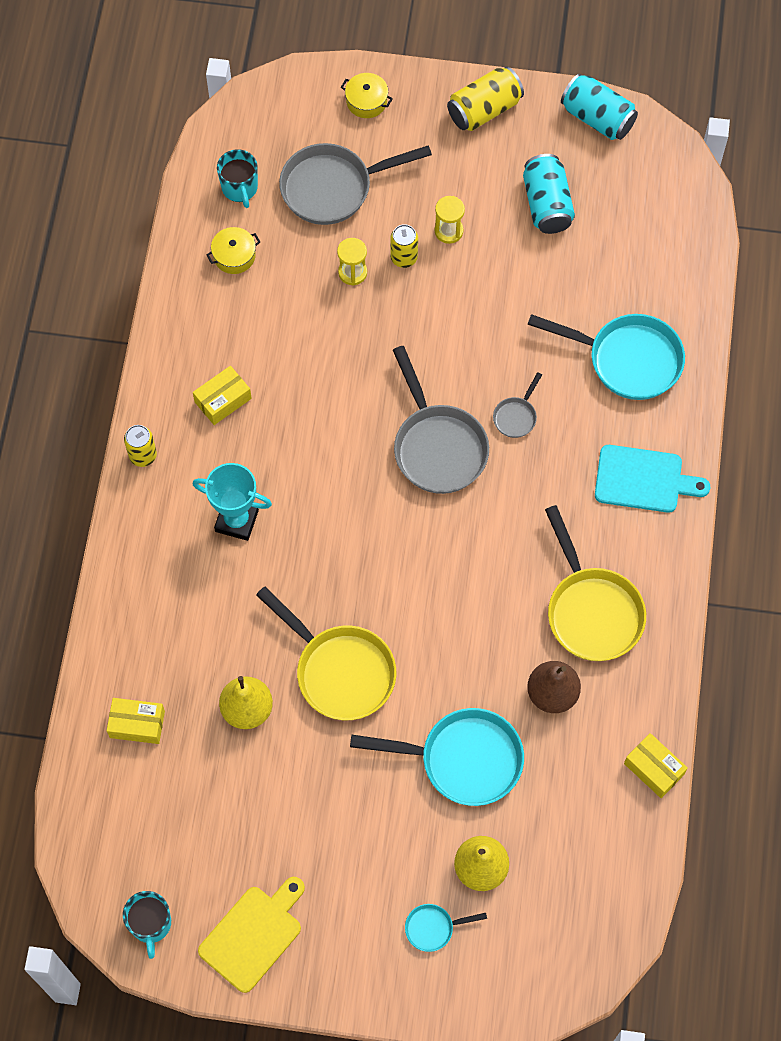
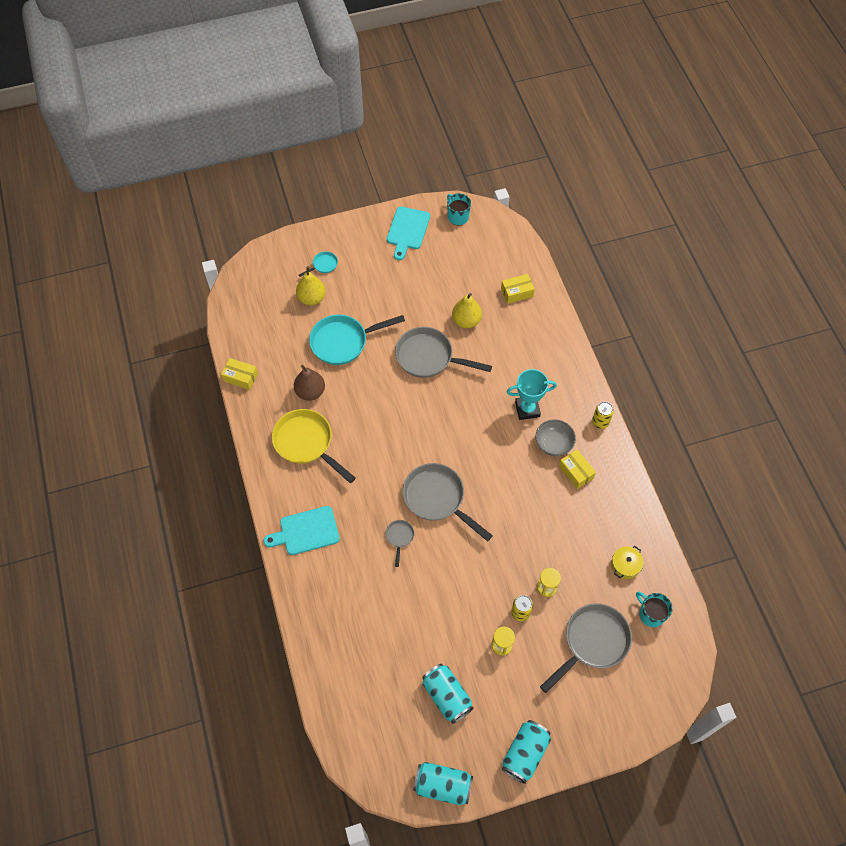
camera: 155 degrees right, 5 degrees down
yellow box [193,366,252,425] -> yellow box turned 60 degrees counterclockwise [559,449,596,489]
yellow cutting board [198,877,305,993] -> turquoise cutting board [387,206,430,260]
yellow pan [256,586,396,720] -> grey pan [395,327,492,378]
yellow pot [341,73,393,118] -> none
yellow can [447,66,524,131] -> turquoise can [502,720,551,784]
turquoise pan [527,314,685,400] -> none
none -> grey bowl [535,419,576,456]

